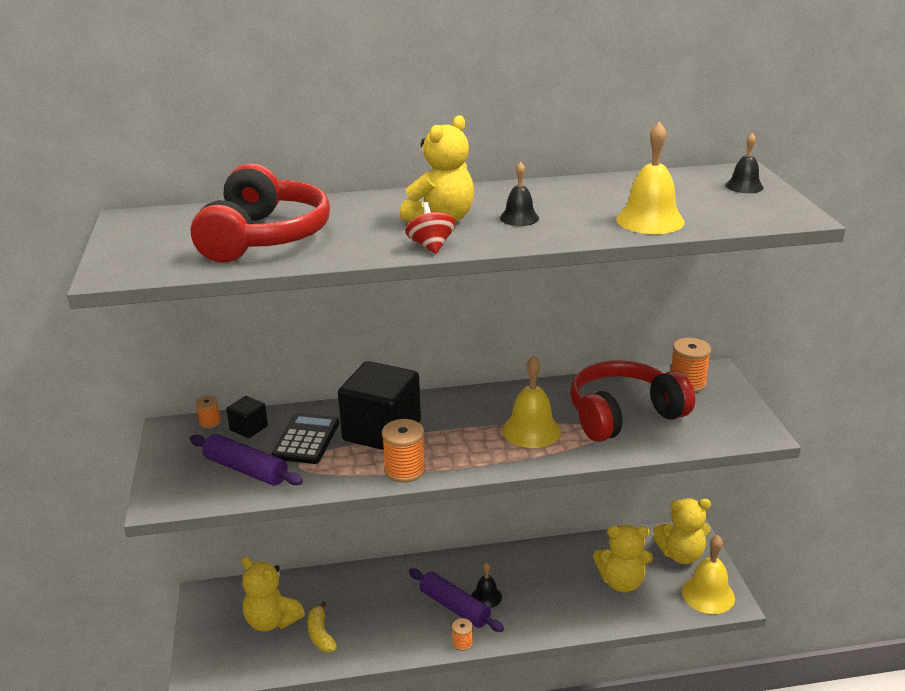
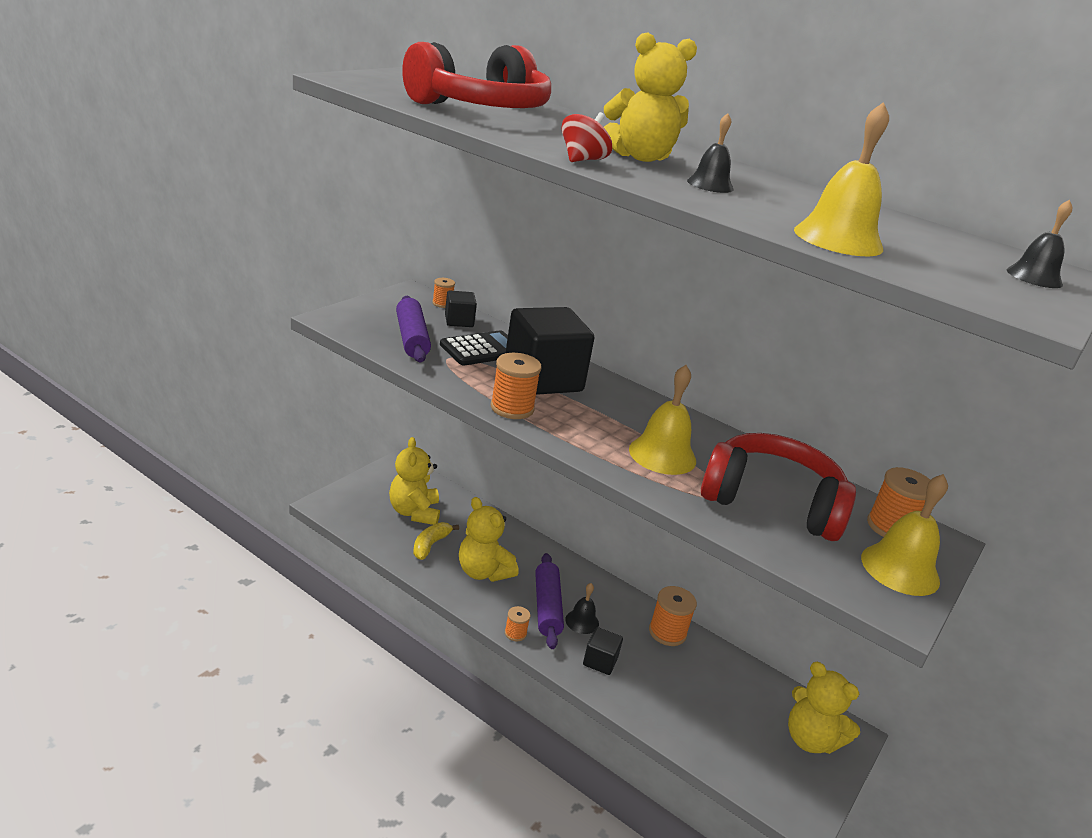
camera: 40 degrees right, 0 degrees up
yellow teddy bear [593,525,653,593] -> yellow teddy bear moved to [459,497,518,582]
yellow bell [682,535,735,614] -> yellow bell moved to [861,474,948,596]
none -> black cube [583,627,623,675]
none -> orange spool [649,586,697,646]

